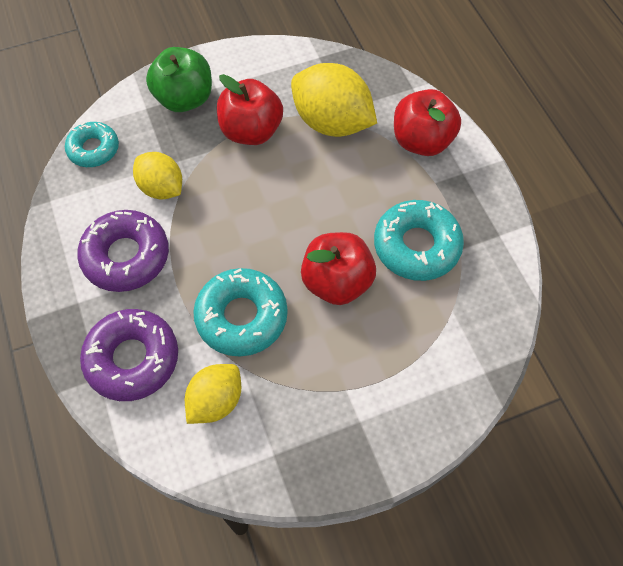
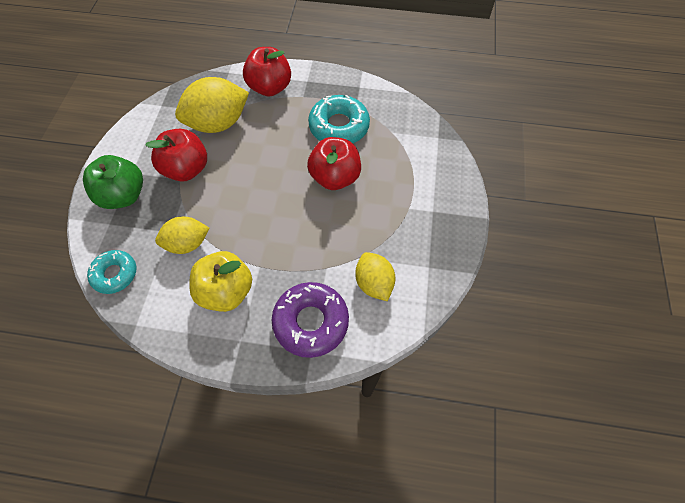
camera: 60 degrees left, 0 degrees up
purple donut [77,210,169,292] -> yellow apple [189,251,252,312]
turquoise donut [193,268,288,356] -> none

